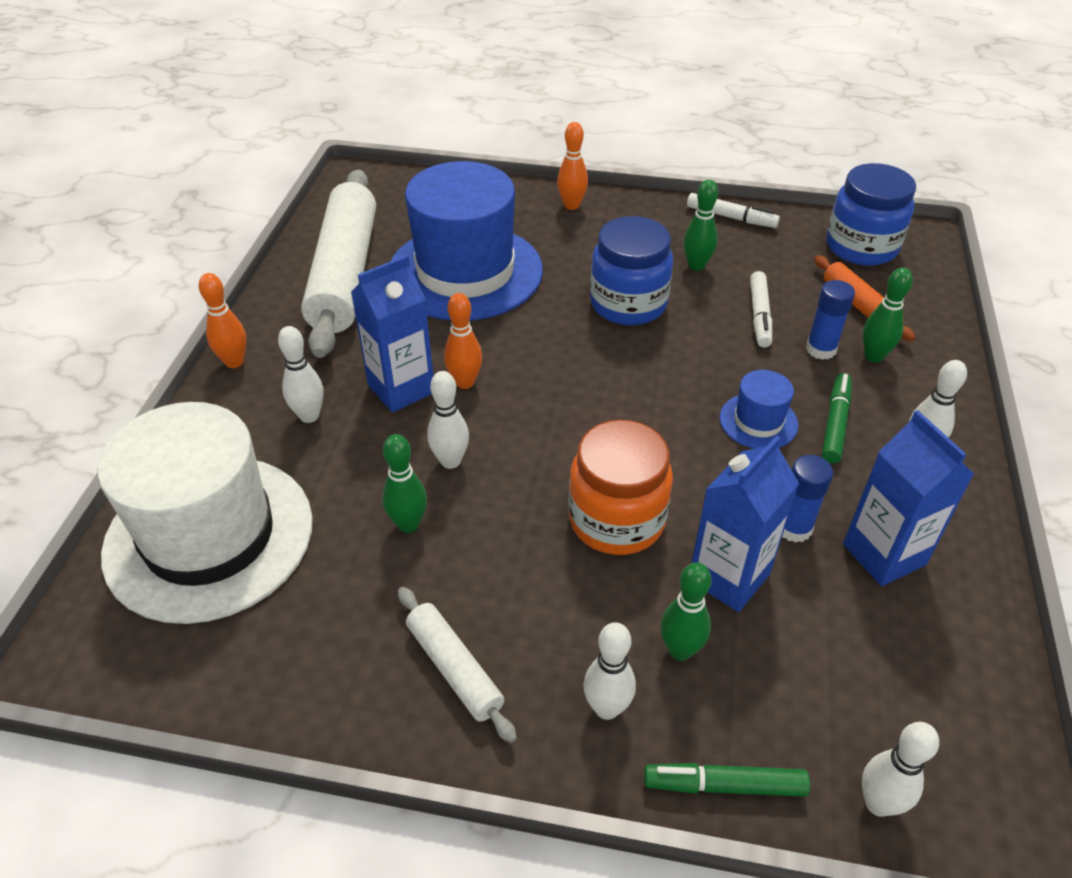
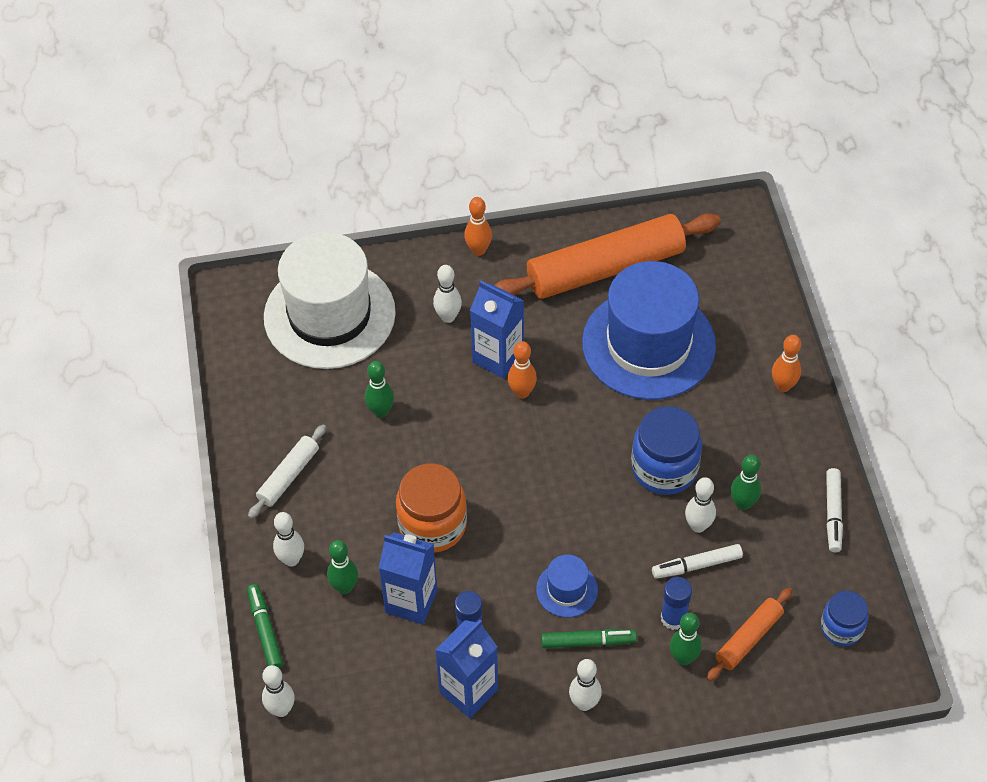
camera: 70 degrees right, 10 degrees up
white rolling pin [301,169,376,358] -> orange rolling pin [495,213,721,299]
white bowling pin [427,371,469,469] -> white bowling pin moved to [685,477,716,533]
blue jar [826,163,916,266] -> blue jar [821,591,869,646], size x0.61

